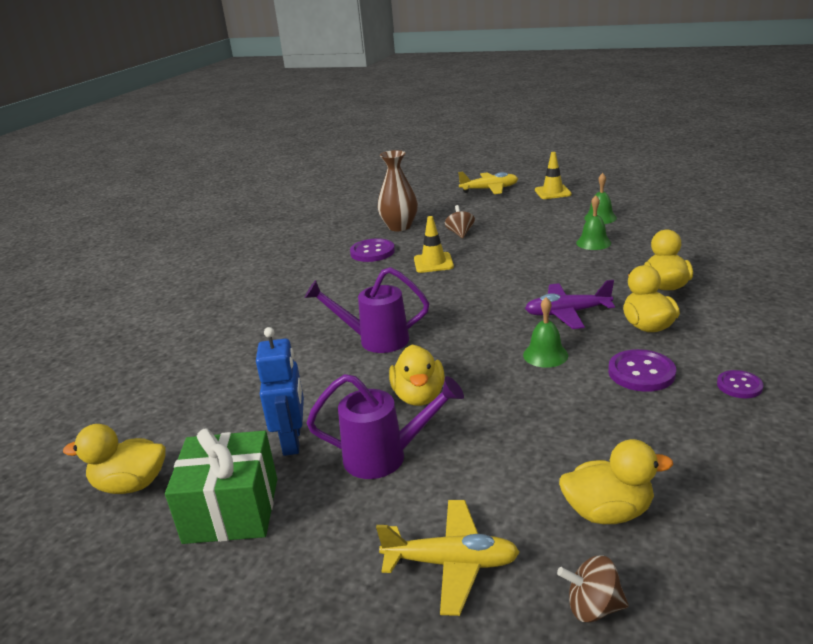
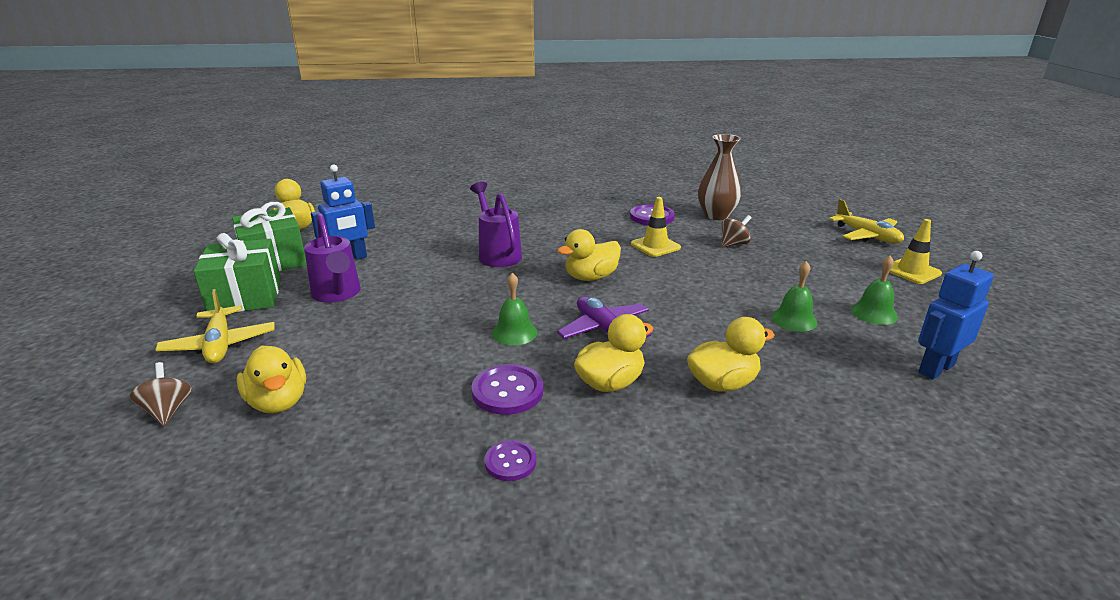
camera: 60 degrees right, 0 degrees up
yellow duck [389,345,445,406] -> yellow duck moved to [557,229,621,281]
none -> green gift [193,233,281,312]
none -> blue robot [918,251,994,380]

